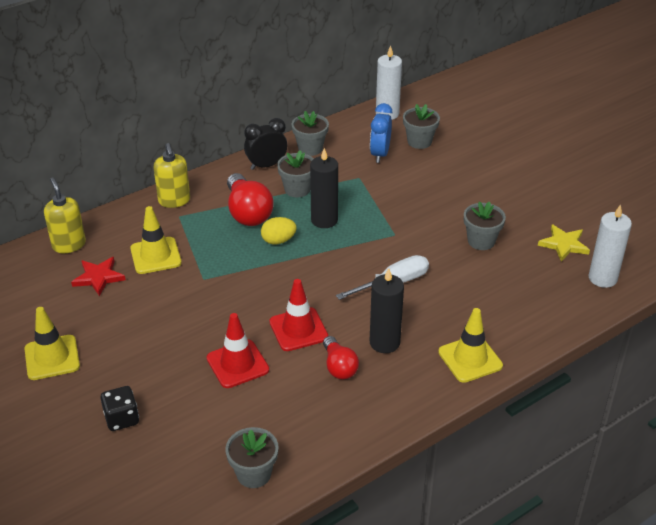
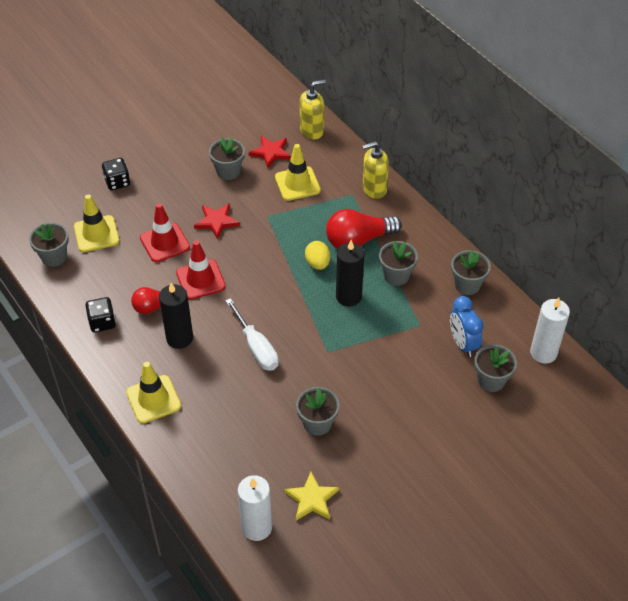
camera: 90 degrees right, 10 degrees up
yellow traffic cone [24,307,80,380] -> yellow traffic cone moved to [74,194,119,252]
black clock [244,118,287,170] -> none
blue clock [370,103,392,163] -> blue clock turned 120 degrees counterclockwise [450,296,484,357]
none -> black dice [85,297,116,332]
none -> red star [194,203,240,239]
none -> grey flower pot [209,138,245,180]

